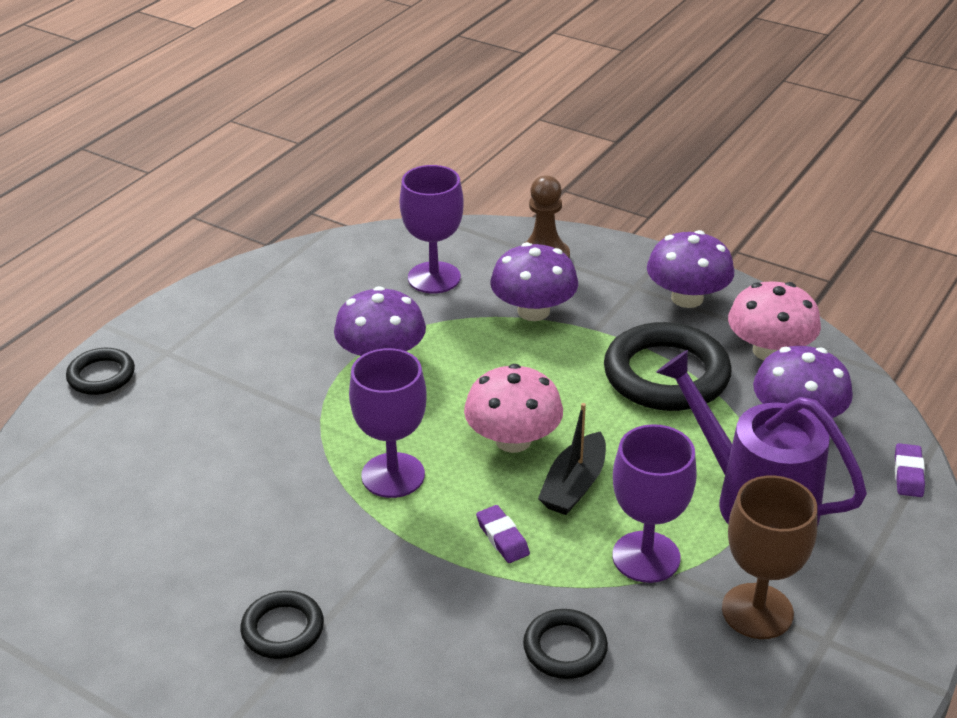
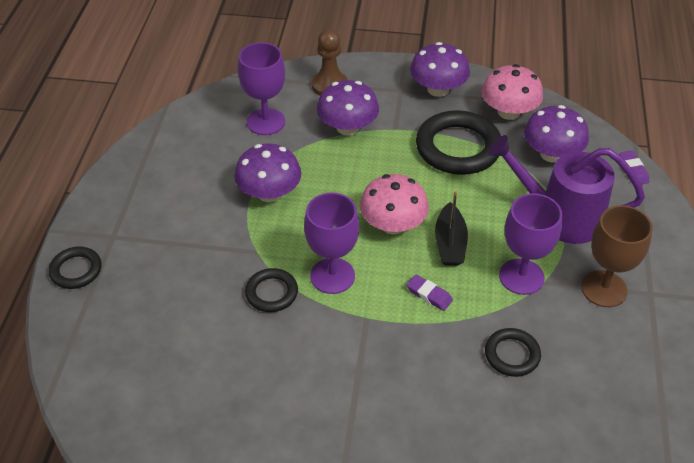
camera: 25 degrees left, 10 degrees up
black ring [240,591,324,659] -> black ring moved to [245,268,298,312]

